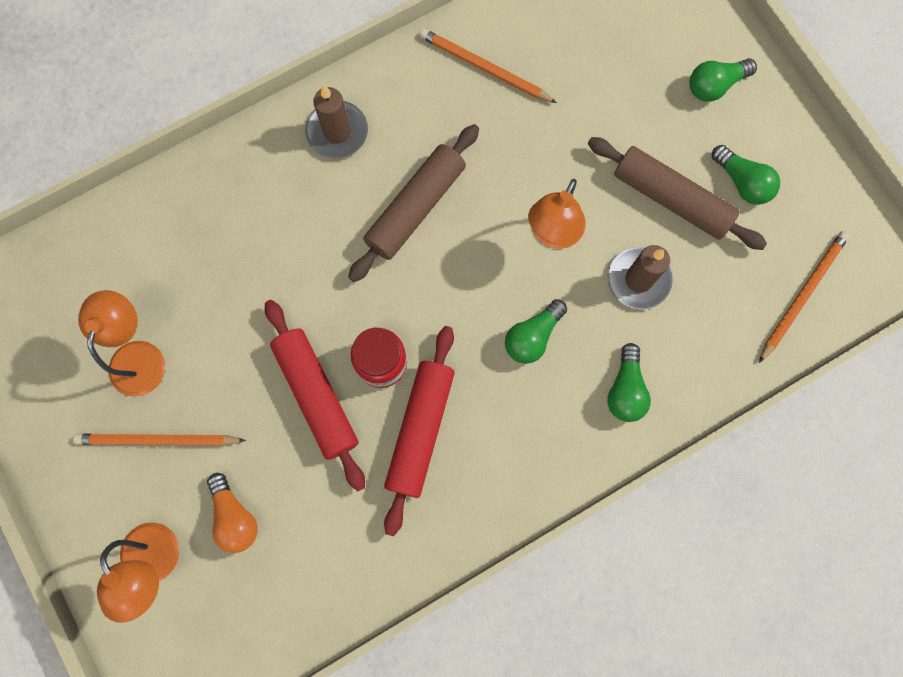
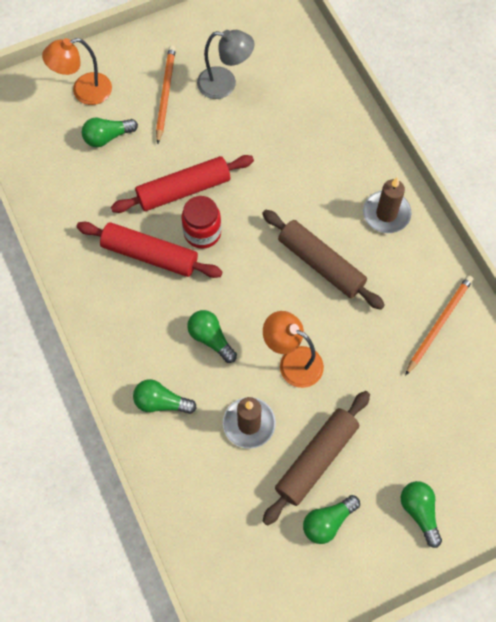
camera: 95 degrees right, 10 degrees down
orange lamp [78,290,165,397] -> grey lamp [197,30,255,99]
orange light bulb [207,473,258,553] -> green light bulb [82,118,138,147]
orange pencil [759,231,850,363] -> none

